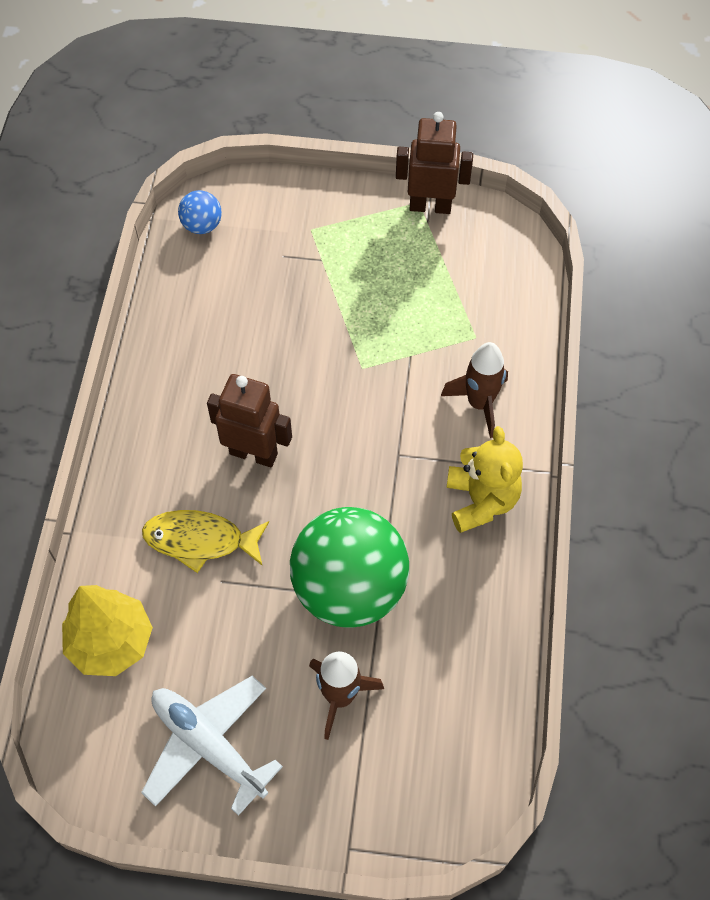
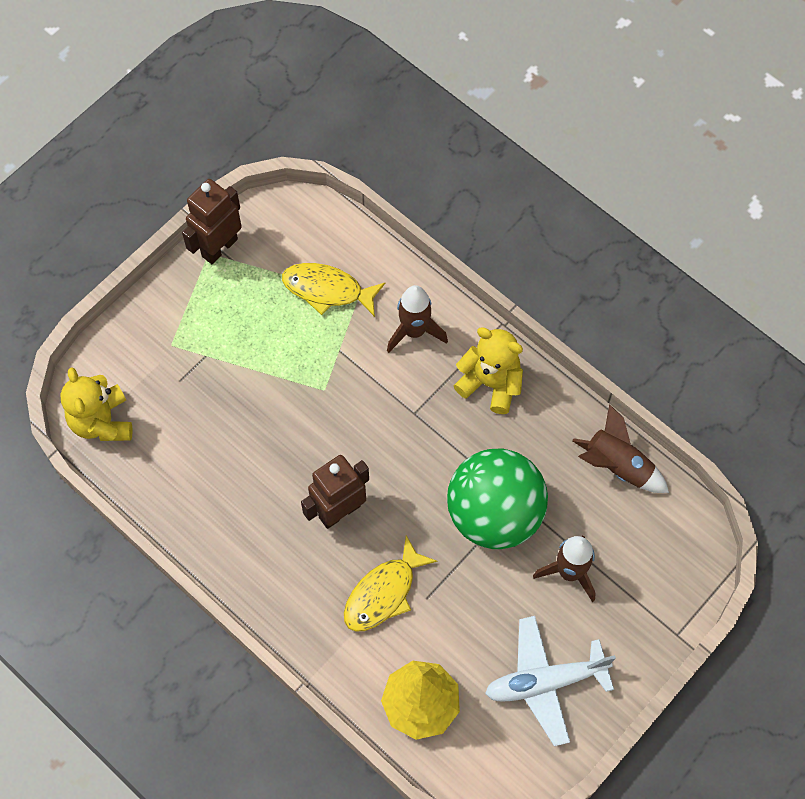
camera: 55 degrees left, 5 degrees up
blue ball [178,190,222,234] -> yellow teddy bear [61,367,133,441]
none -> yellow fish [282,263,385,317]
none -> brown rocket [572,404,669,493]

